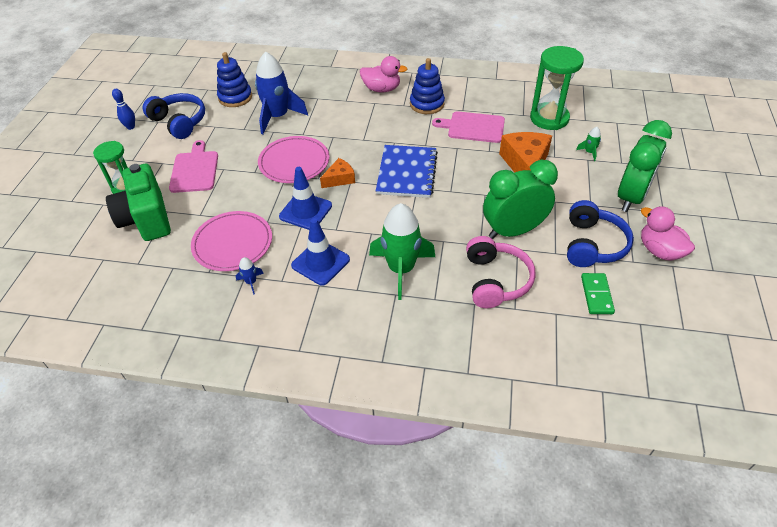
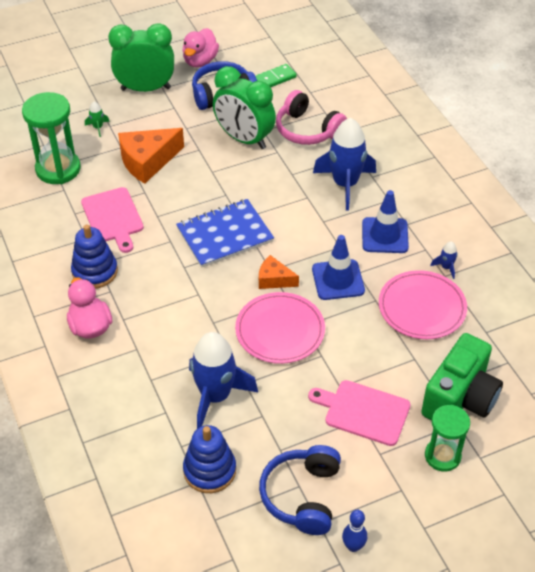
camera: 125 degrees left, 0 degrees up
pink cutting board [169,140,218,193] -> pink cutting board turned 60 degrees clockwise [308,380,411,446]
green rocket [369,203,435,300] -> blue rocket [313,118,376,211]
pink headphones [466,236,536,308] -> pink headphones turned 105 degrees counterclockwise [276,90,347,145]

